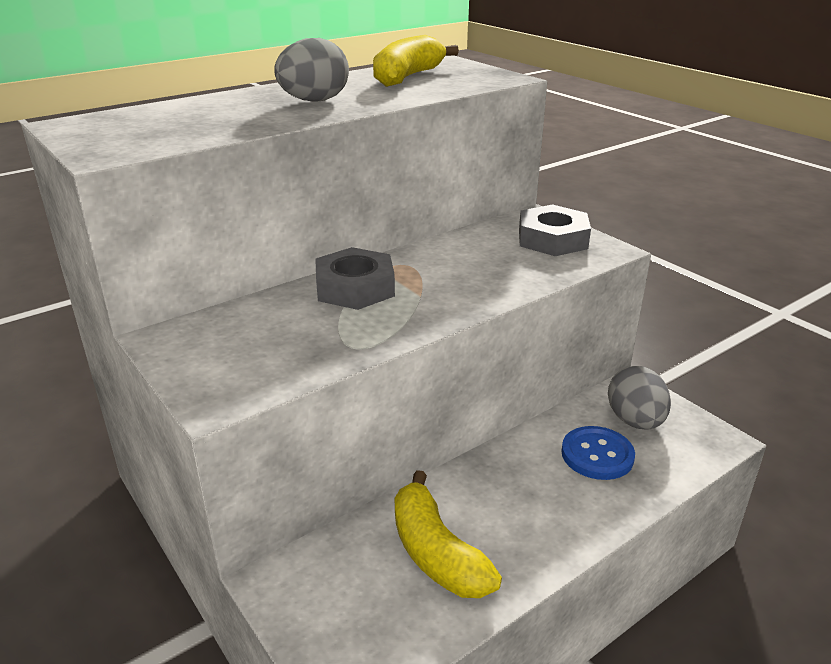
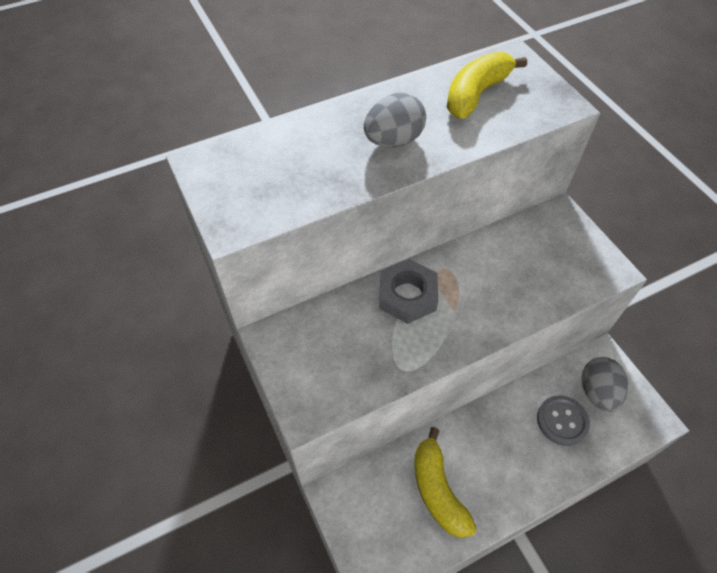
camera: 10 degrees right, 25 degrees up
grey nut [519,204,591,256] -> none
blue button [561,426,635,480] -> grey button [537,396,590,446]

